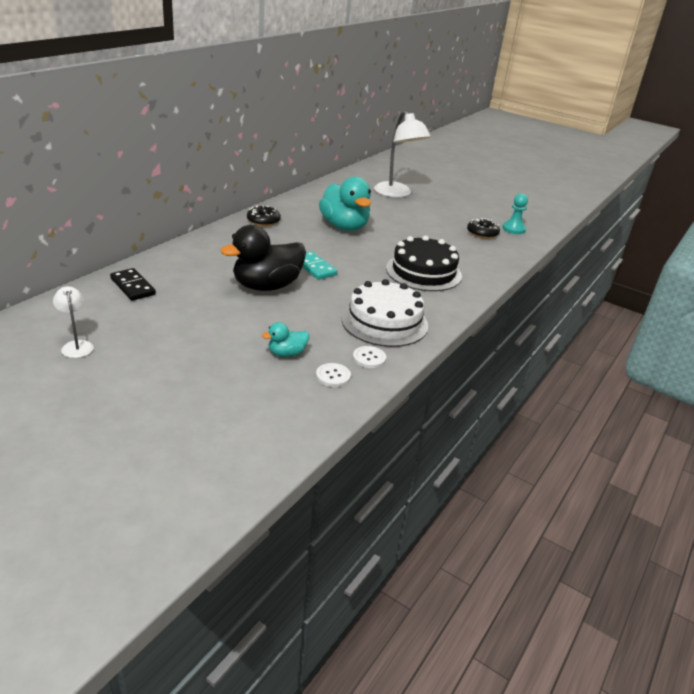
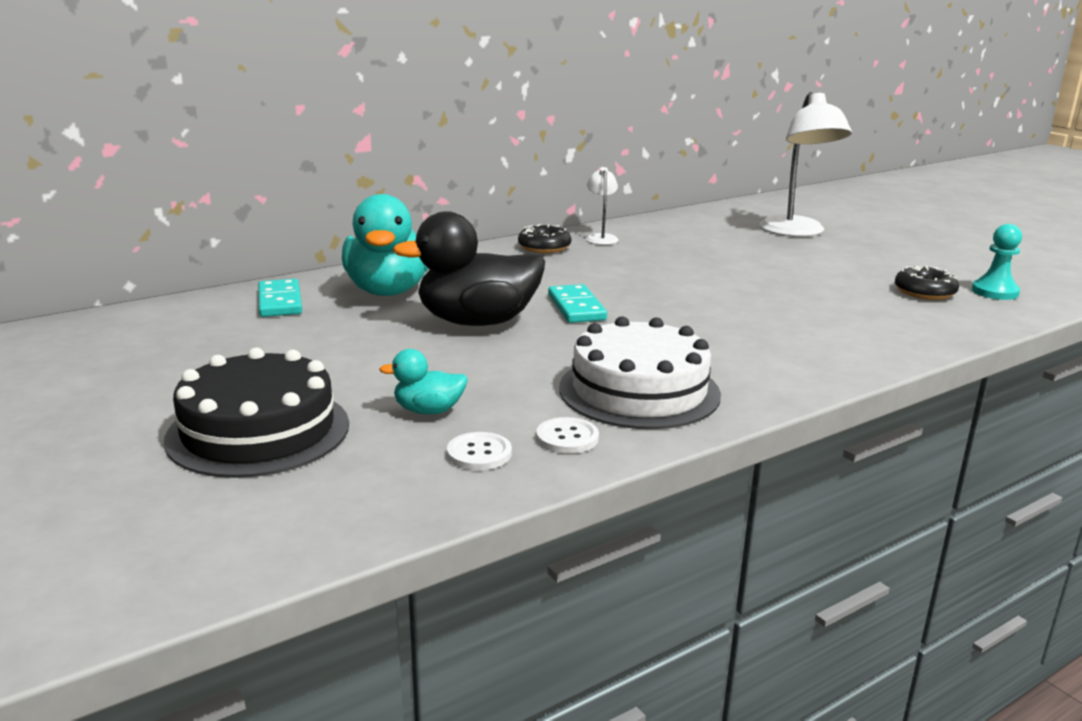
camera: 25 degrees right, 10 degrees down
white lamp [53,286,94,358] -> white lamp moved to [586,167,619,245]
black domino [110,268,156,301] -> turquoise domino [258,279,302,317]
turquoise duck [319,176,371,231] -> turquoise duck moved to [342,194,428,296]
black cake [386,235,462,291] -> black cake moved to [164,347,349,478]

